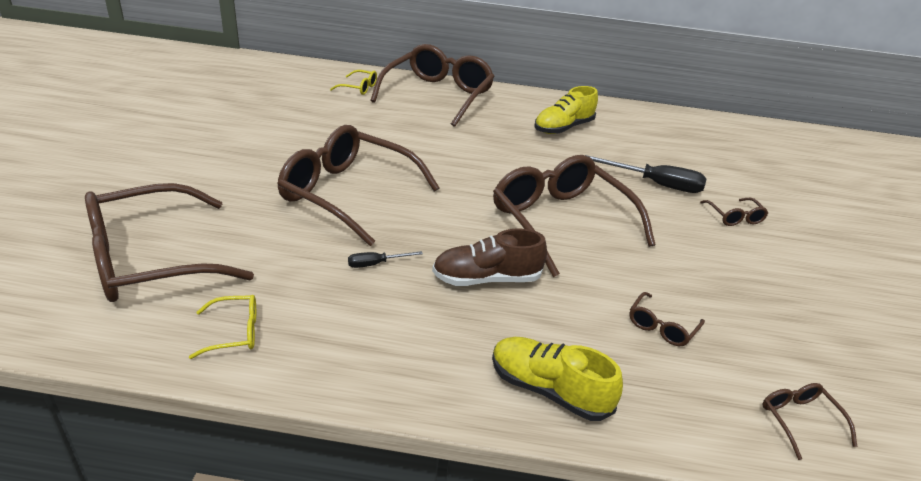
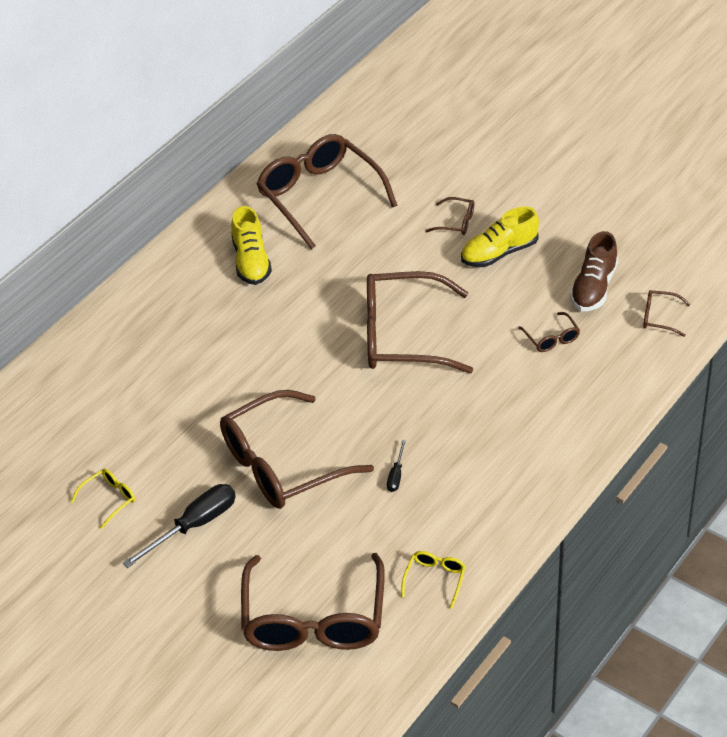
camera: 55 degrees left, 10 degrees up
yellow glasses [330,70,377,95] -> yellow glasses moved to [71,469,135,529]
brown glasses [370,44,495,127] -> brown glasses moved to [257,134,398,249]
brown shoe [432,228,547,286] -> brown shoe moved to [570,231,618,311]
yellow shoe [492,337,623,421] -> yellow shoe moved to [461,206,539,267]
black screwdriver [585,155,707,193] -> black screwdriver moved to [122,484,236,568]

